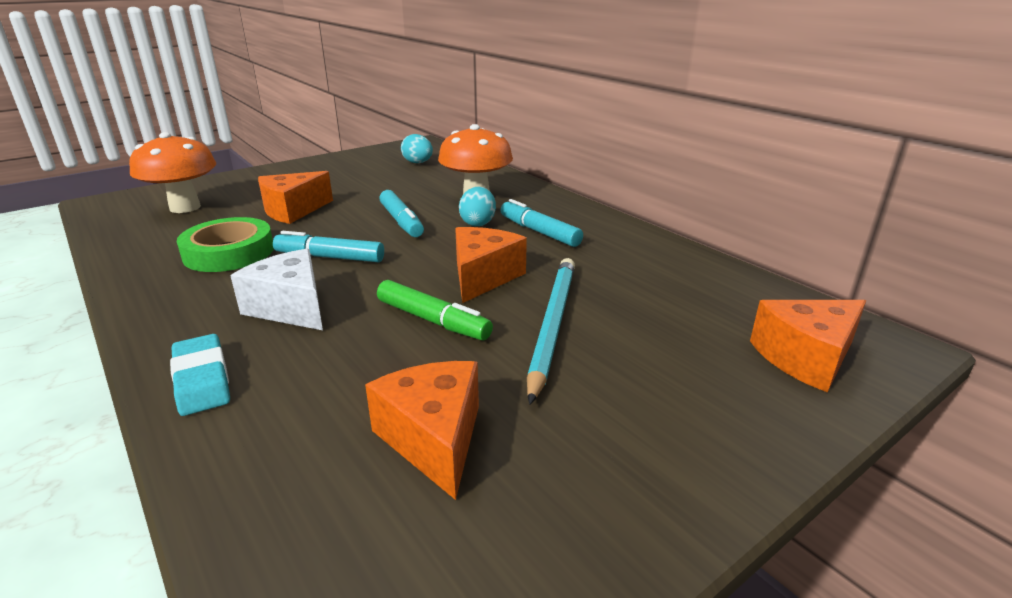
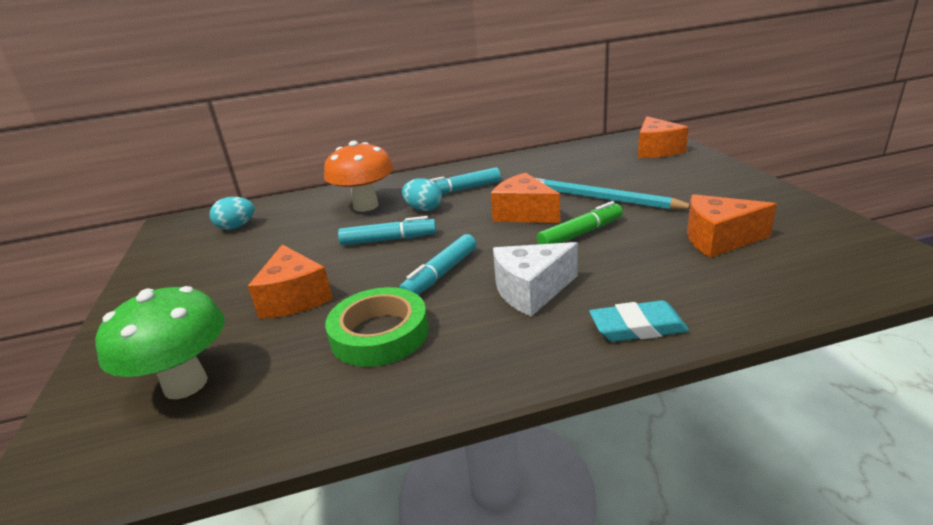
camera: 65 degrees left, 0 degrees up
orange mushroom [129,132,216,213] -> green mushroom [95,286,225,399]

